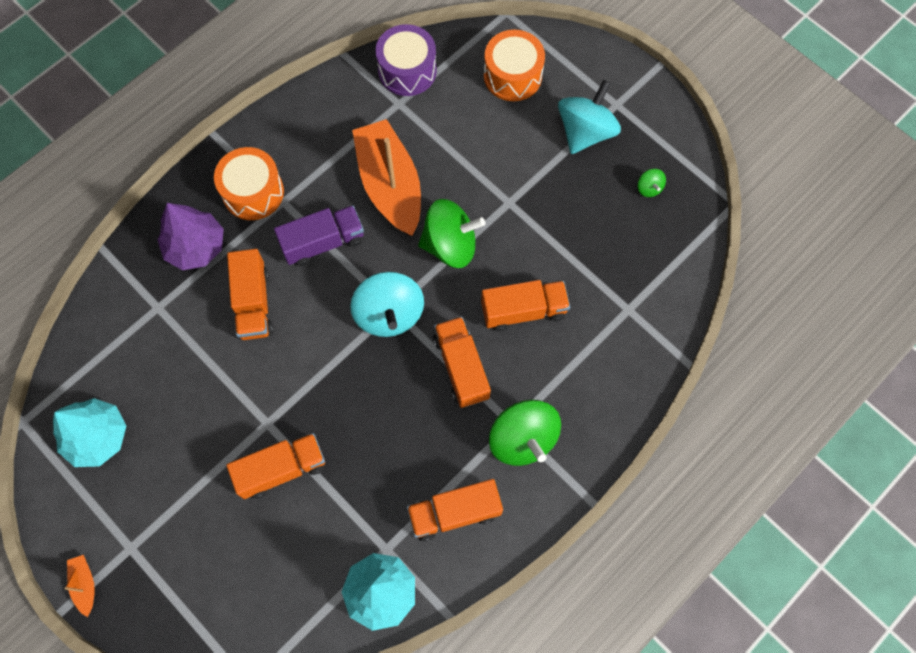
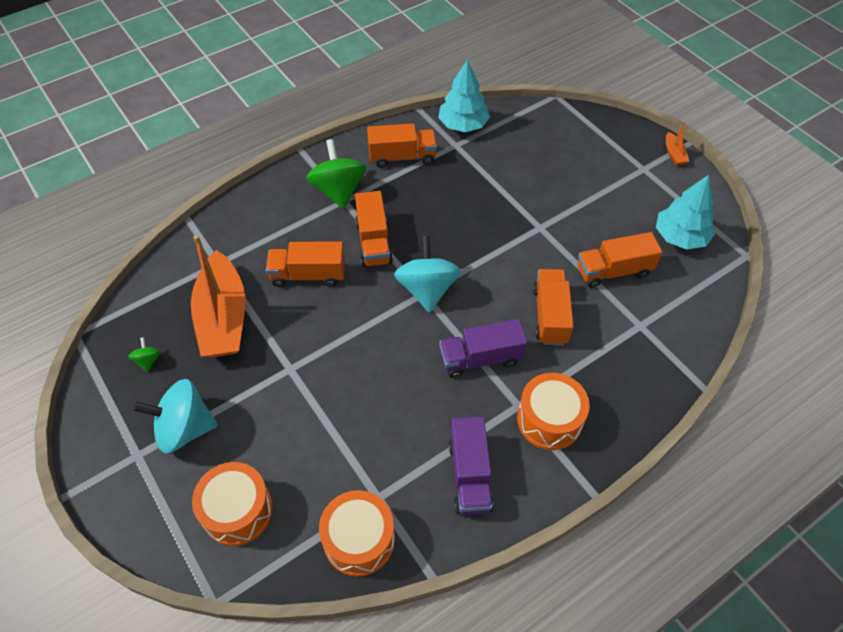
camera: 170 degrees left, 15 degrees down
purple tree [158,203,224,270] -> none
orange truck [226,433,325,499] -> orange truck moved to [578,232,662,288]
orange boat [352,119,421,236] -> orange boat moved to [191,235,245,357]
purple drum [376,24,437,96] -> orange drum [319,490,395,577]
green spinning top [418,199,485,268] -> none
turquoise spinning top [558,80,621,154] -> turquoise spinning top turned 45 degrees clockwise [133,379,218,454]
none -> purple truck [449,416,494,515]

